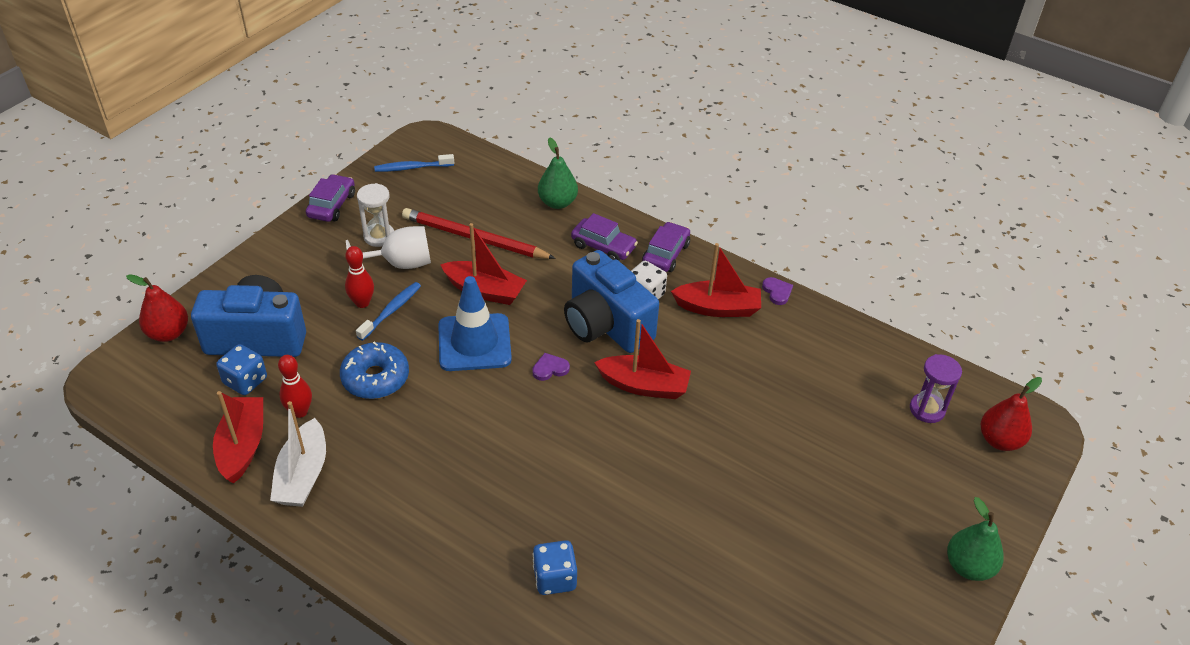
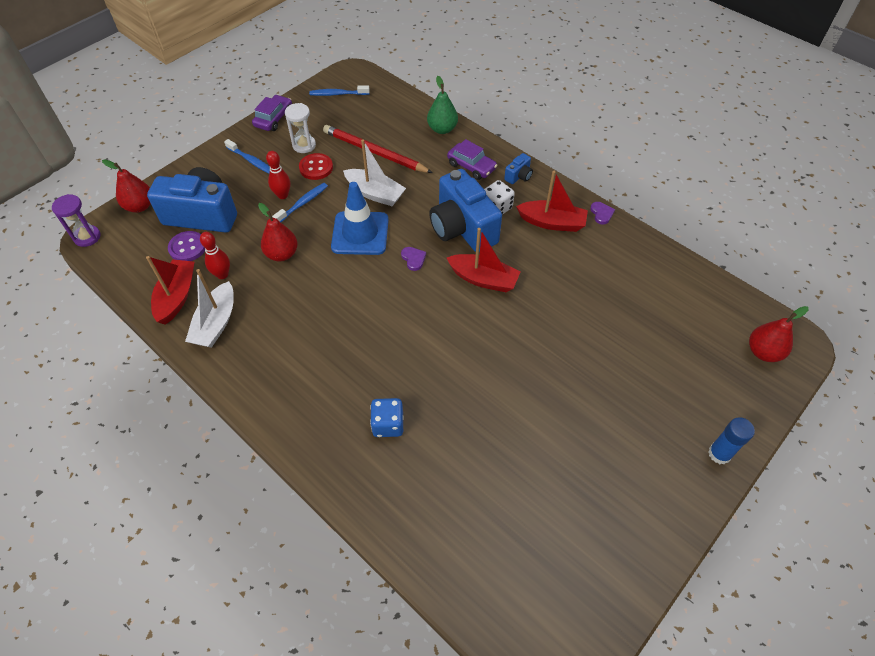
camera: 10 degrees right, 10 degrees up
blue dice [216,344,267,395] -> purple button [168,231,205,261]
blue donut [340,342,409,399] -> red pear [258,203,298,261]
white goblet [346,226,431,269] -> red button [299,153,333,180]
red boat [440,223,527,305] -> white boat [343,139,406,206]
purple heart [532,353,570,381] -> purple heart turned 75 degrees clockwise [401,247,426,271]
purple car [642,222,690,272] -> blue camera [504,153,533,184]
purple hourglass [910,354,962,423] -> purple hourglass moved to [52,194,101,247]
green pear [947,497,1004,581] -> blue glue stick [708,417,755,464]
none -> blue toothbrush [224,139,270,173]

